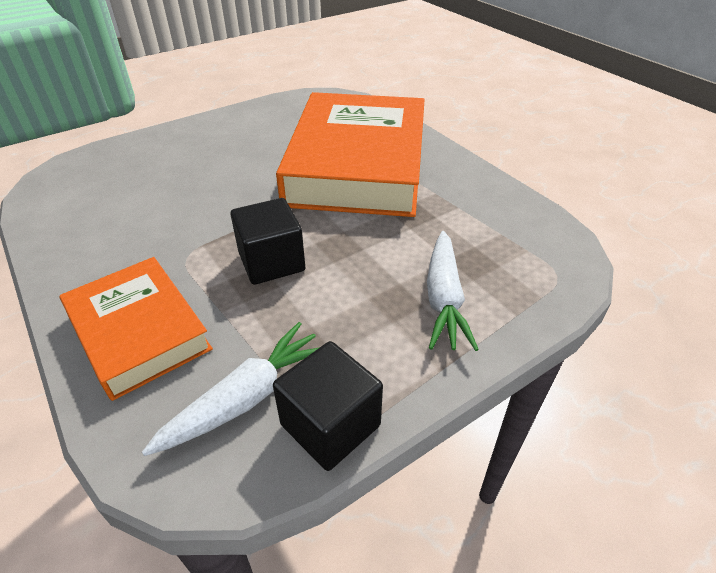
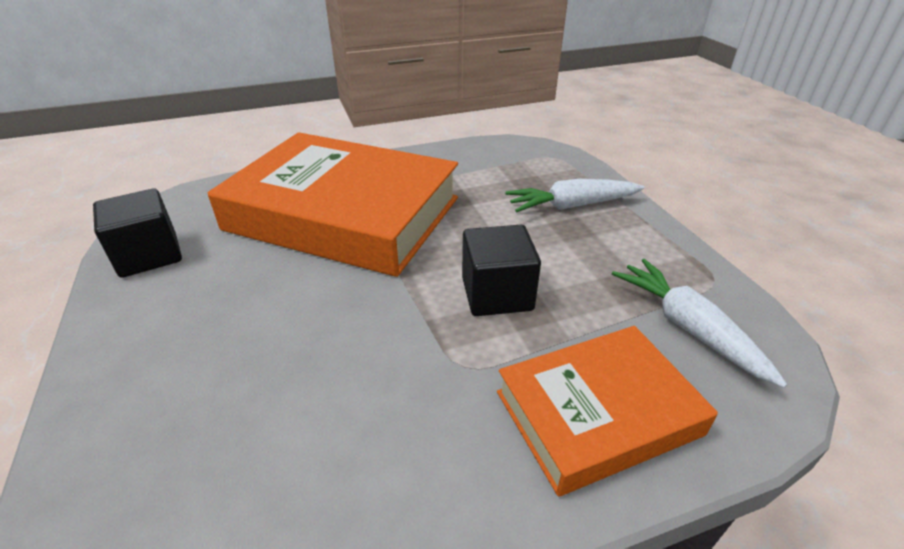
camera: 75 degrees left, 5 degrees down
black cube [273,341,383,471] -> black cube moved to [93,189,182,278]
white carrot [427,231,479,351] -> white carrot turned 150 degrees clockwise [506,179,644,212]

